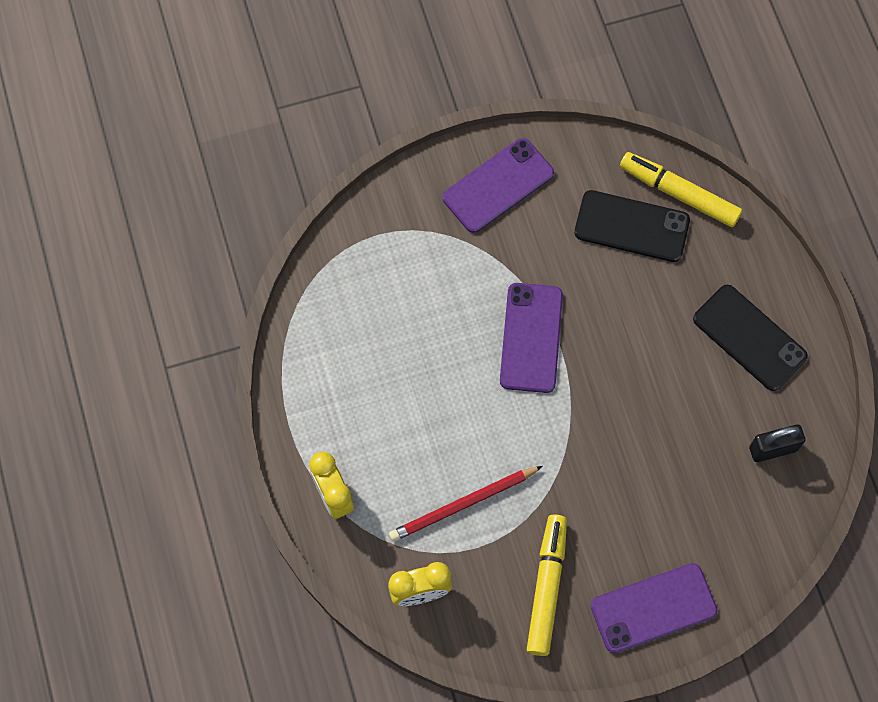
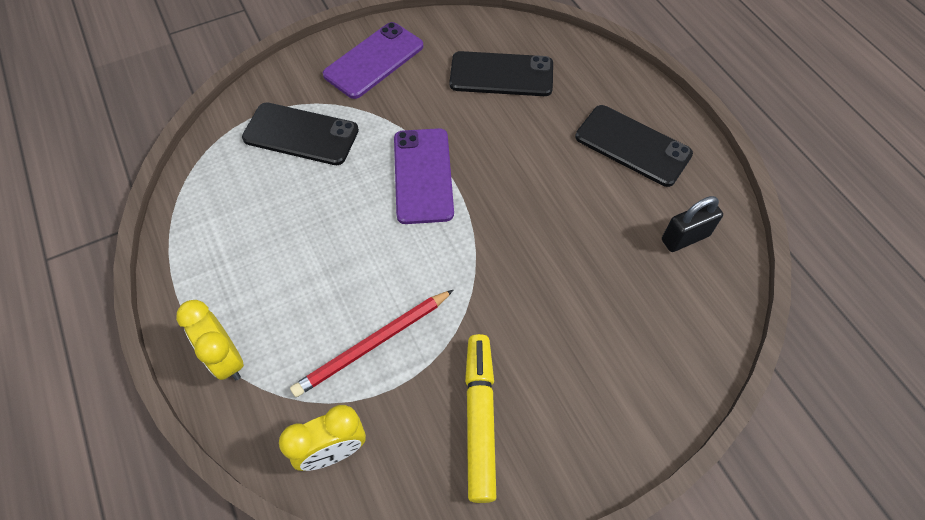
camera: 10 degrees left, 10 degrees down
purple phone [590,563,718,653] -> none
yellow marker [620,152,742,227] -> none
none -> black phone [242,103,359,165]

